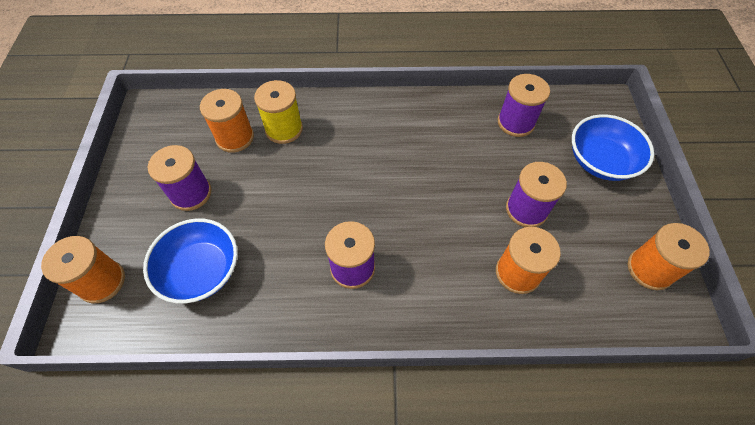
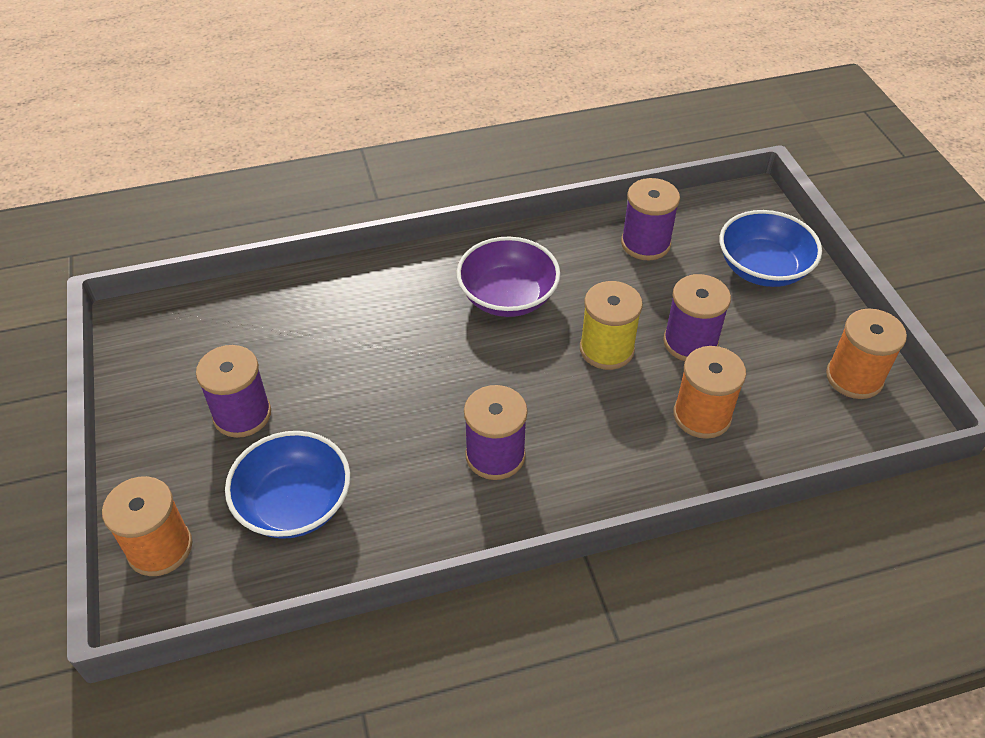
camera: 15 degrees left, 10 degrees down
orange spool [200,89,254,153] -> none
yellow spool [254,80,303,144] -> yellow spool moved to [580,281,643,370]
none -> purple bowl [456,237,560,317]

